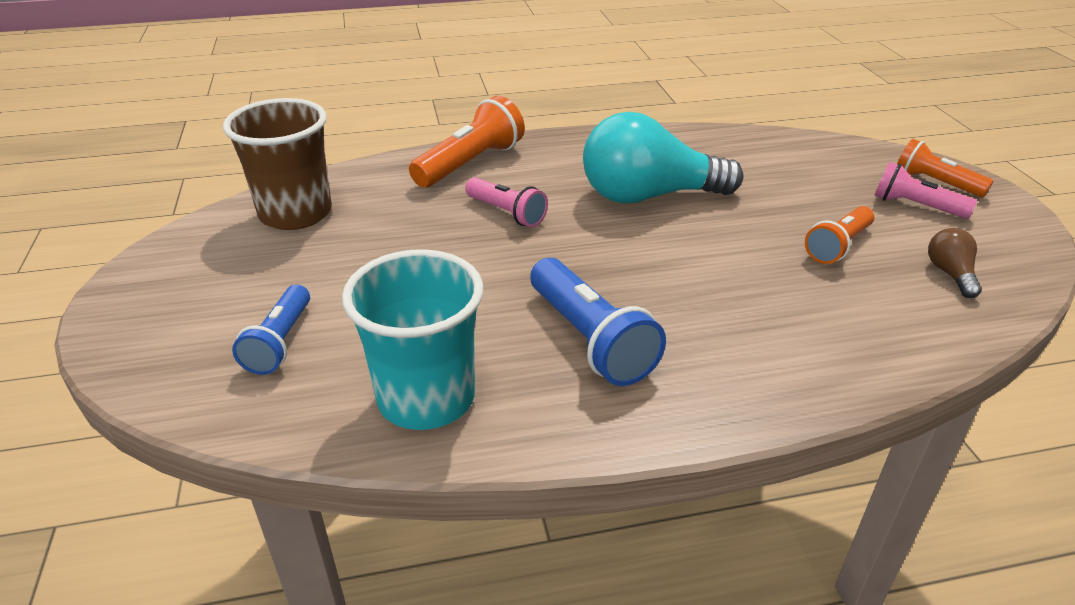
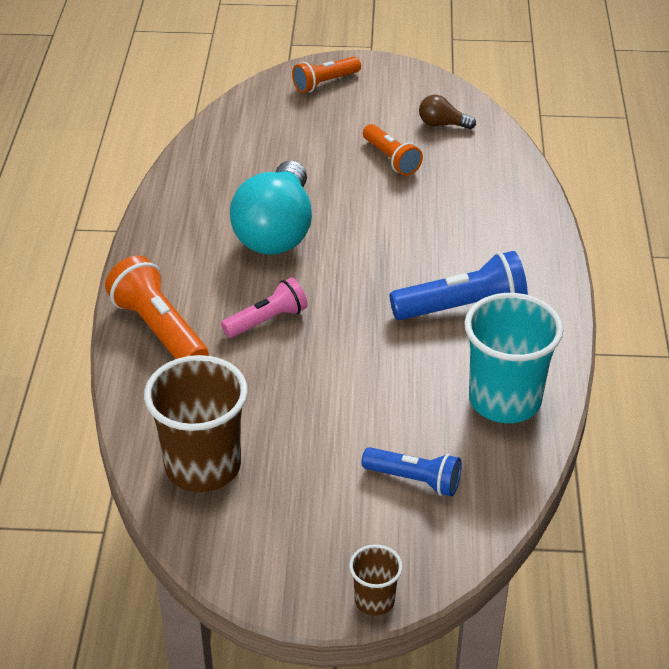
camera: 75 degrees left, 5 degrees up
pink flashlight [874,162,977,219] -> none
none -> brown cup [349,544,403,616]

